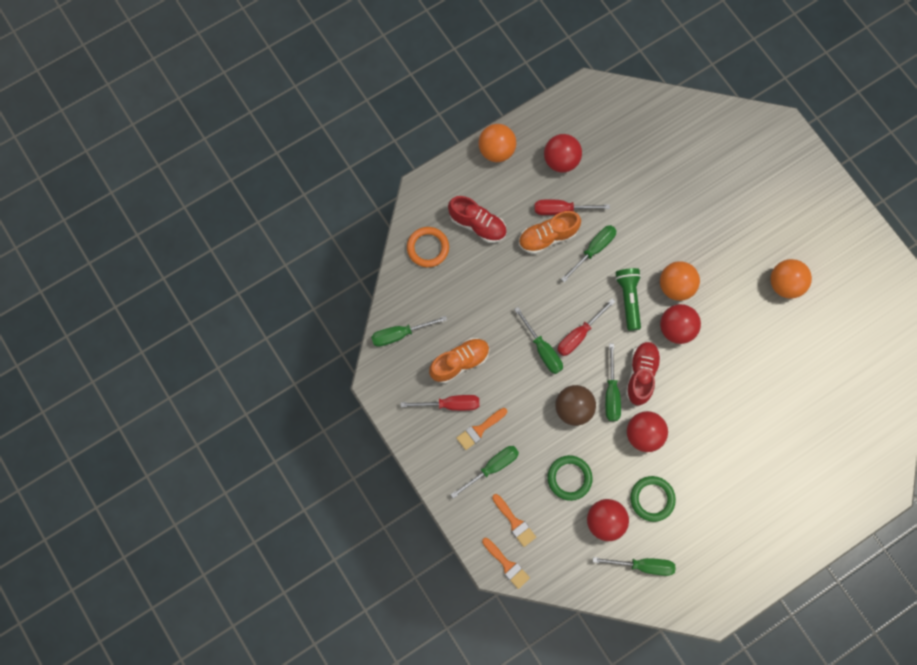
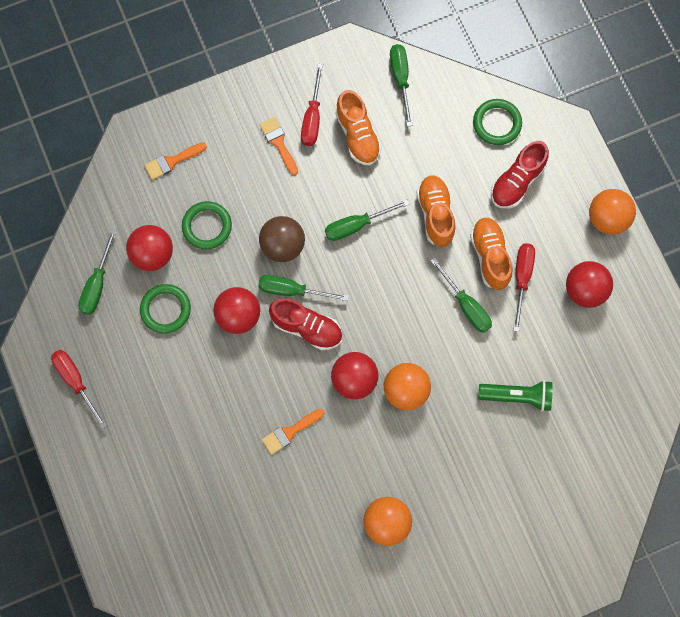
camera: 100 degrees right, 0 degrees up
orange ring [407,227,449,267] -> green ring [473,99,522,145]
green screwdriver [450,446,519,498] -> none
orange brush [482,538,530,589] -> orange brush moved to [262,409,325,455]
red screwdriver [557,299,615,356] -> red screwdriver moved to [51,350,107,429]
green flashlight [615,268,641,331] -> green flashlight moved to [478,380,553,412]
none -> orange shoe [416,175,455,247]

